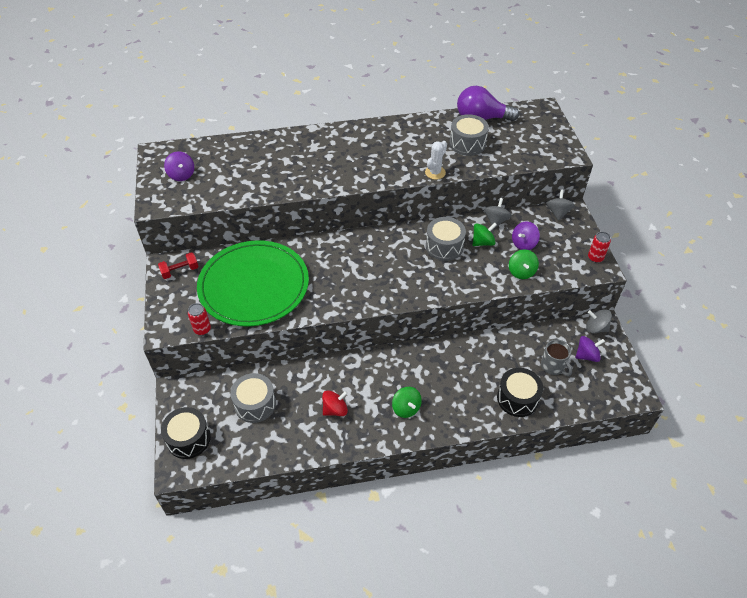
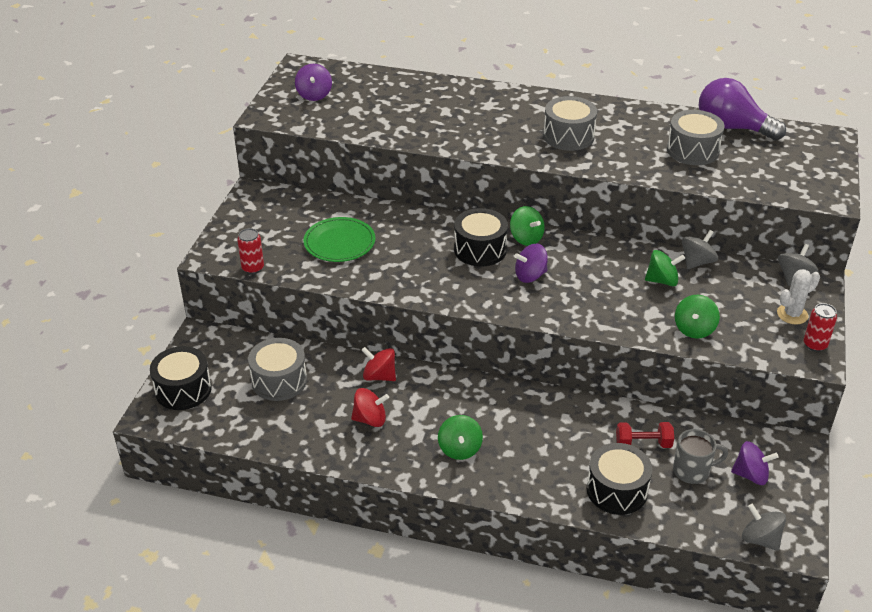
camera: 25 degrees right, 10 degrees down
red dumbbell [158,252,199,279] -> red dumbbell moved to [616,422,674,448]
green plate [197,240,309,327] -> green plate [303,217,376,262], size x0.49
white cactus [425,141,447,180] -> white cactus moved to [777,269,820,325]
grey drum [426,217,466,261] -> grey drum moved to [543,96,597,151]
purple spinning top [512,222,540,250] -> purple spinning top moved to [514,244,548,283]
grey mug [541,339,572,376] -> grey mug turned 90 degrees counterclockwise [673,429,728,484]
grey spinning top [586,309,612,333] -> grey spinning top moved to [742,504,786,551]
none -> red spinning top [361,347,396,381]
none -> black drum [454,208,508,266]
none -> green spinning top [510,206,545,246]

